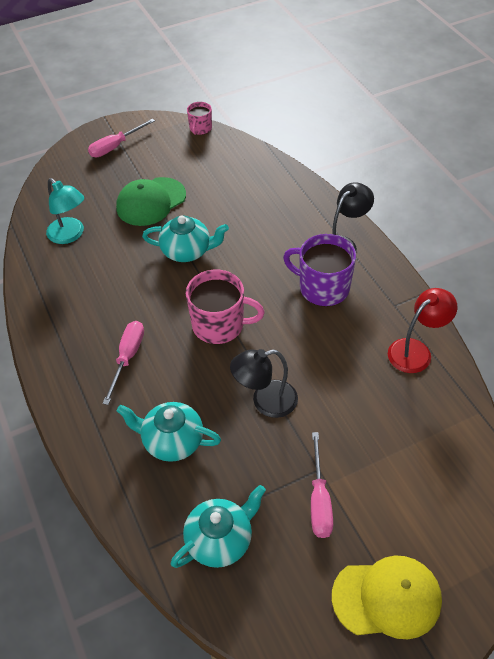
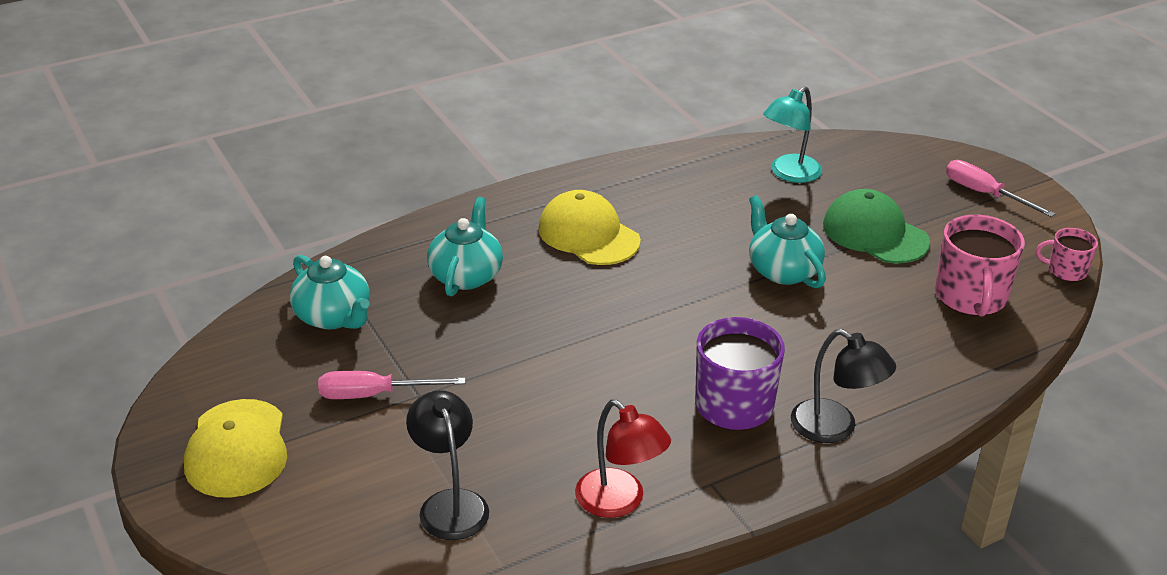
camera: 85 degrees right, 15 degrees down
pink screwdriver [103,321,144,405] -> yellow cap [538,190,641,265]
turquoise teapot [142,216,229,262] -> turquoise teapot turned 150 degrees clockwise [749,195,826,288]
pink mug [186,270,265,344] -> pink mug moved to [935,215,1025,317]
black lamp [230,349,298,418] -> black lamp moved to [406,390,489,540]

